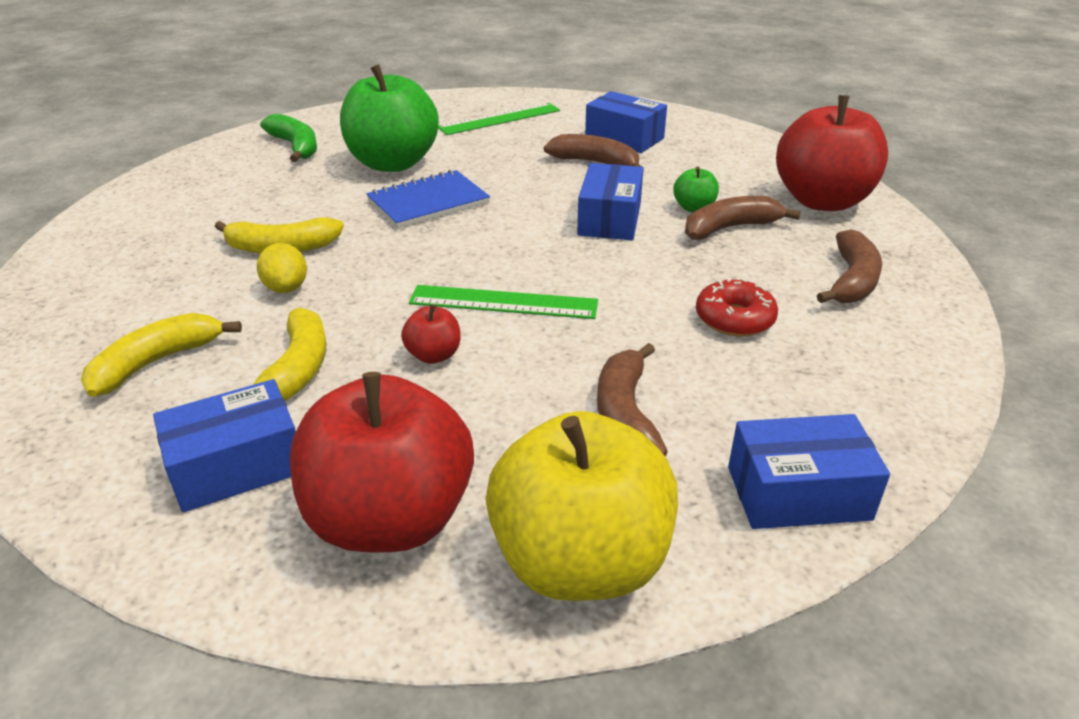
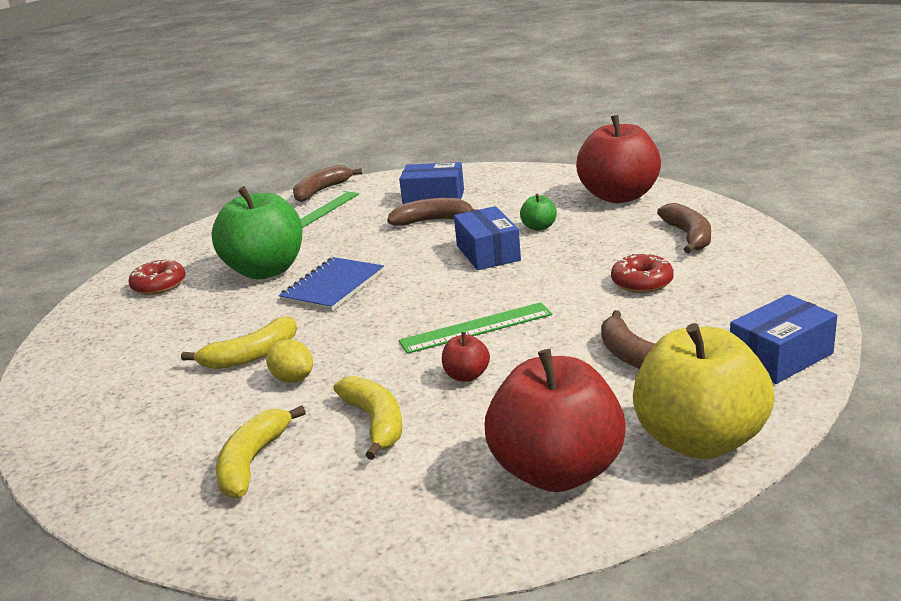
camera: 25 degrees left, 10 degrees down
blue box [153,379,296,512] -> none
green banana [260,114,317,162] -> red donut [129,259,185,295]
brown banana [685,196,801,240] -> brown banana moved to [293,165,362,202]

